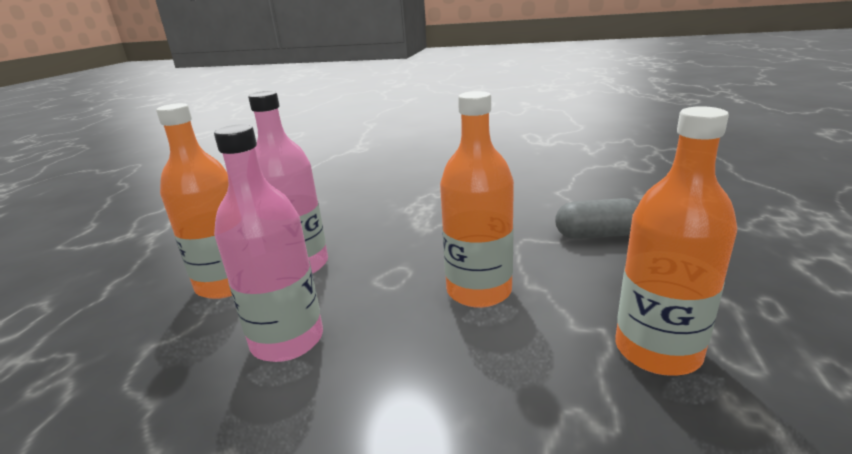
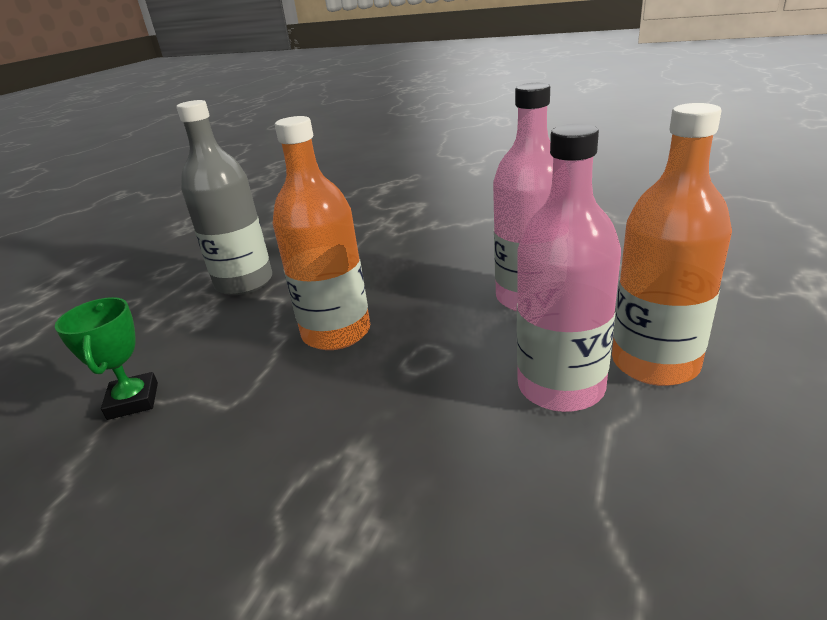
camera: 170 degrees left, 5 degrees up
grey capsule [555,198,638,239] -> green trophy [55,297,158,420]
orange bottle [615,106,737,376] -> grey bottle [176,100,272,295]

